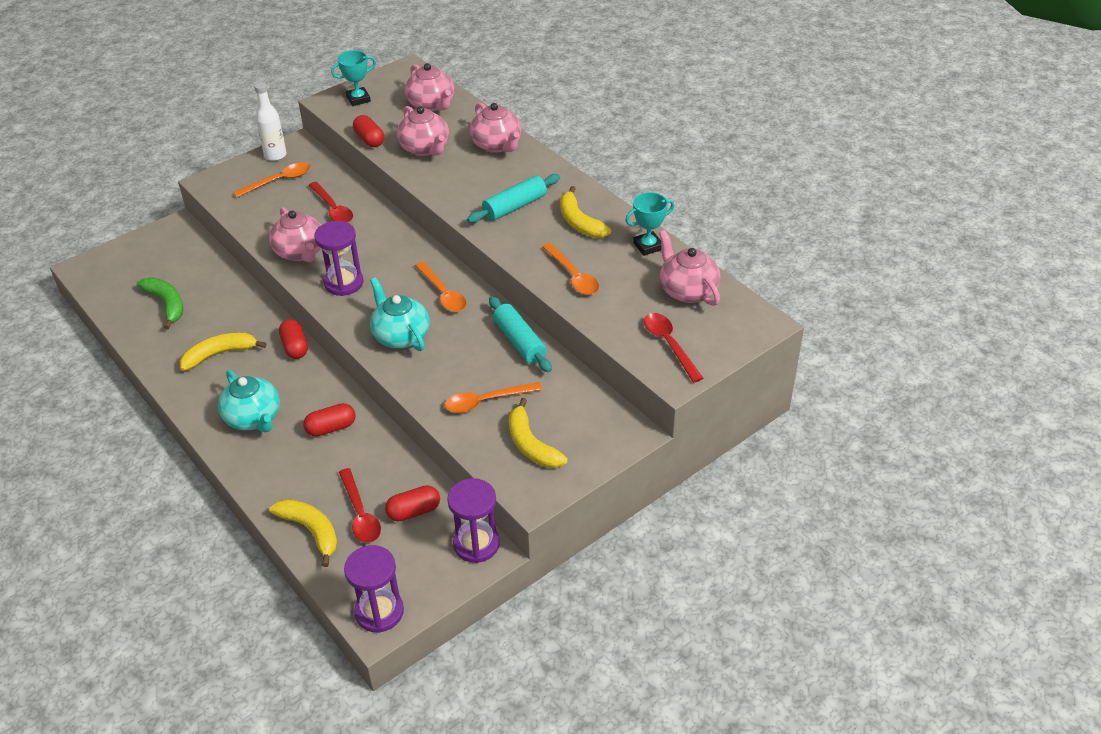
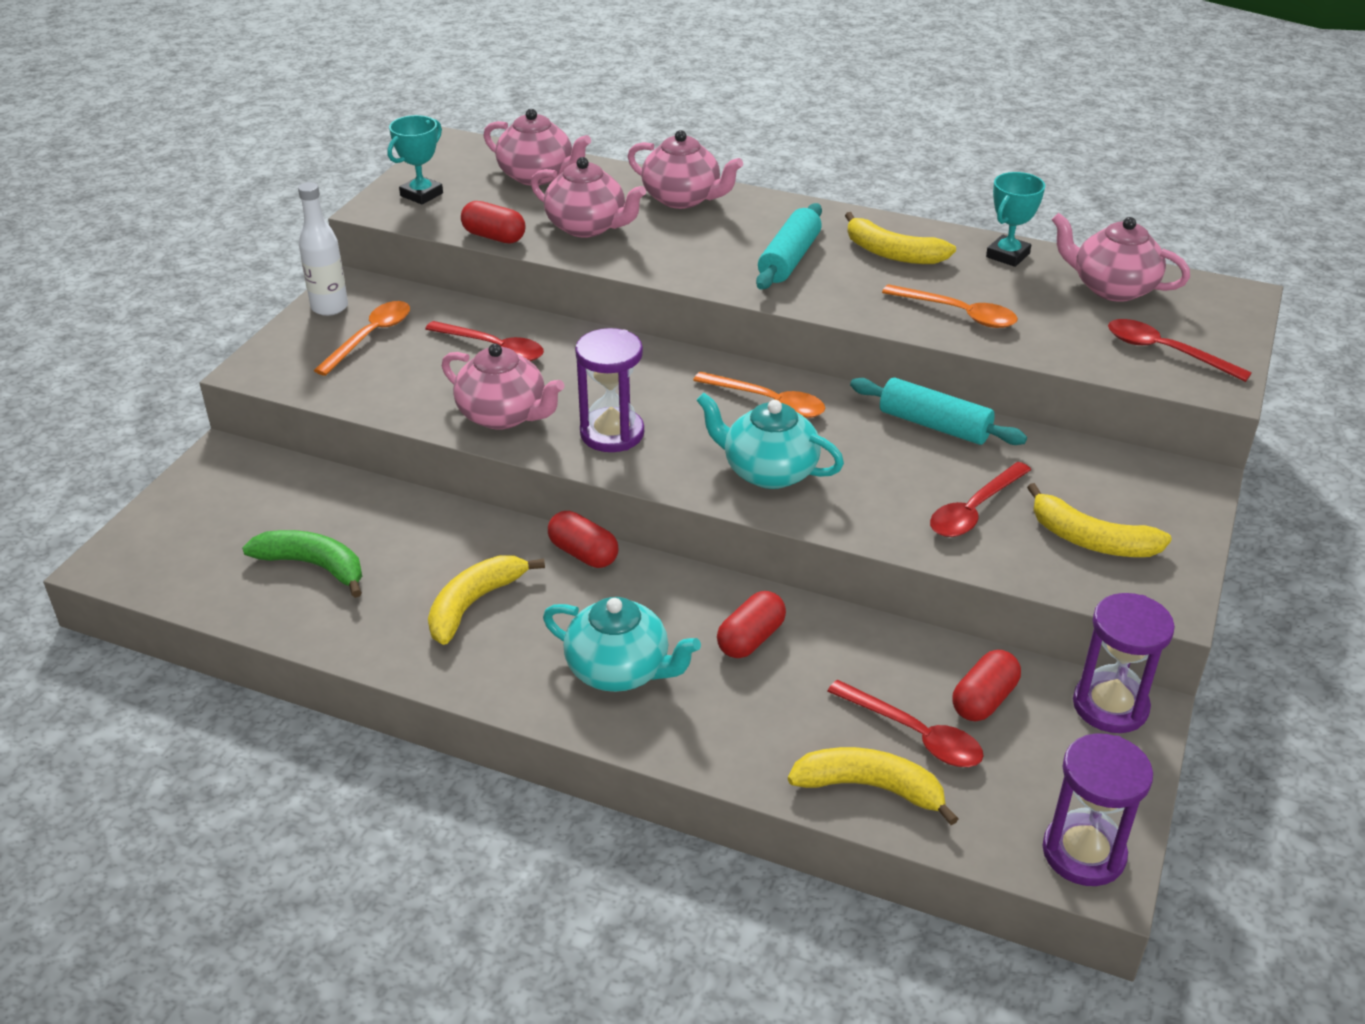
camera: 30 degrees left, 5 degrees down
orange spoon [445,382,542,413] -> red spoon [930,462,1031,537]

